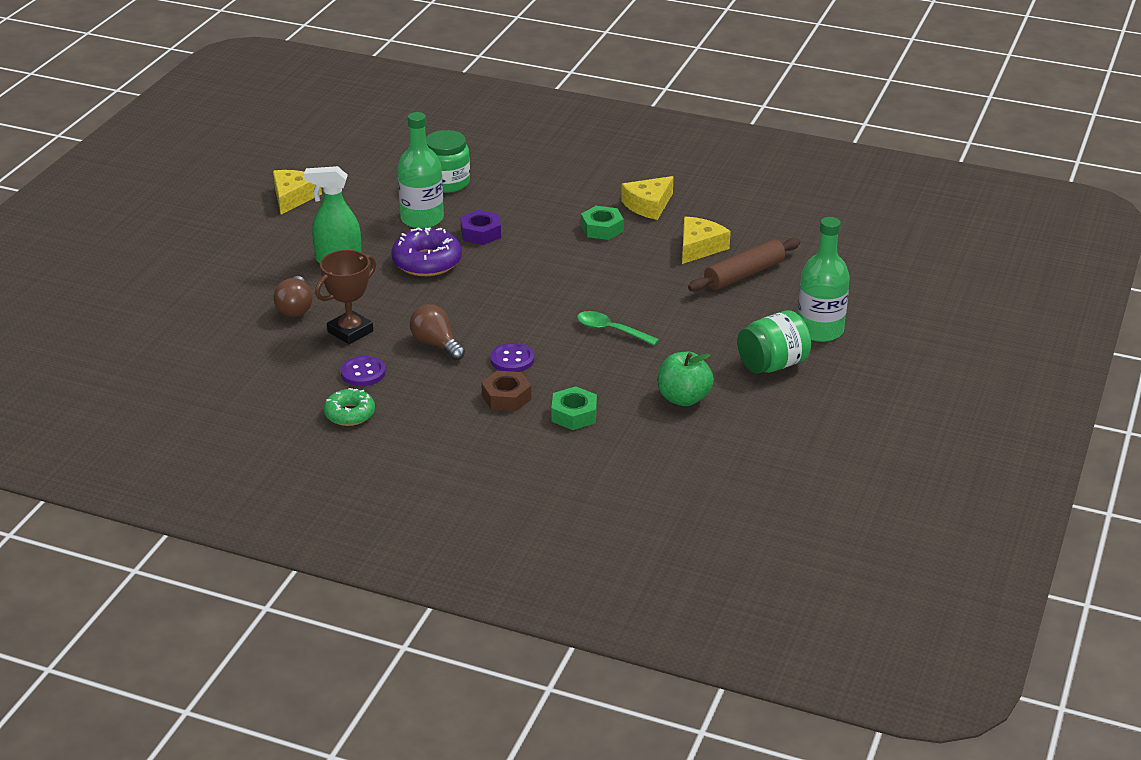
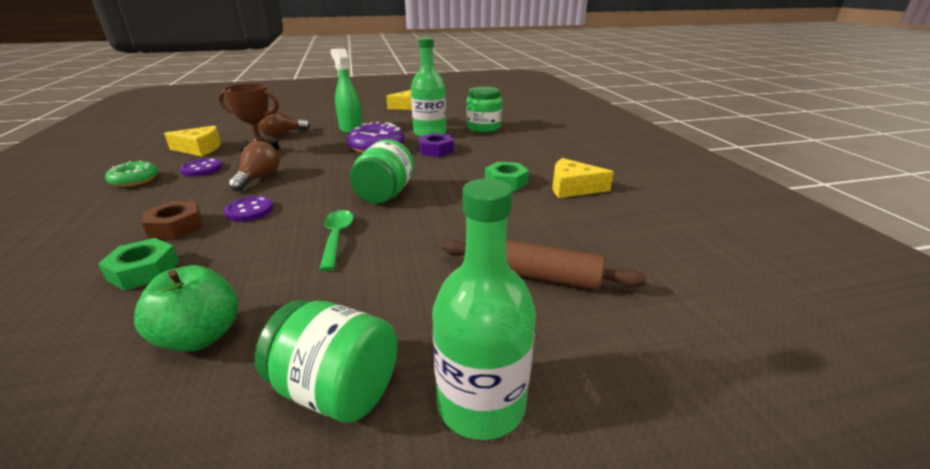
camera: 55 degrees right, 5 degrees down
yellow cheese [682,216,731,264] -> yellow cheese moved to [164,126,221,156]
none -> green jar [350,139,414,204]

